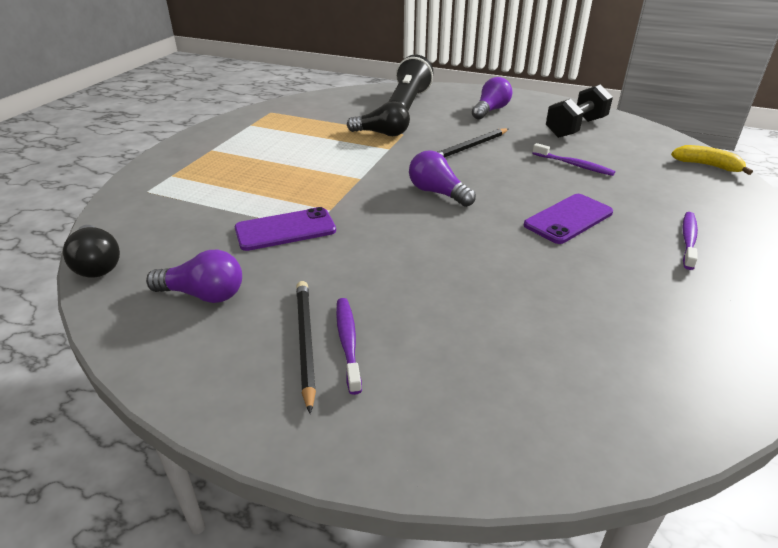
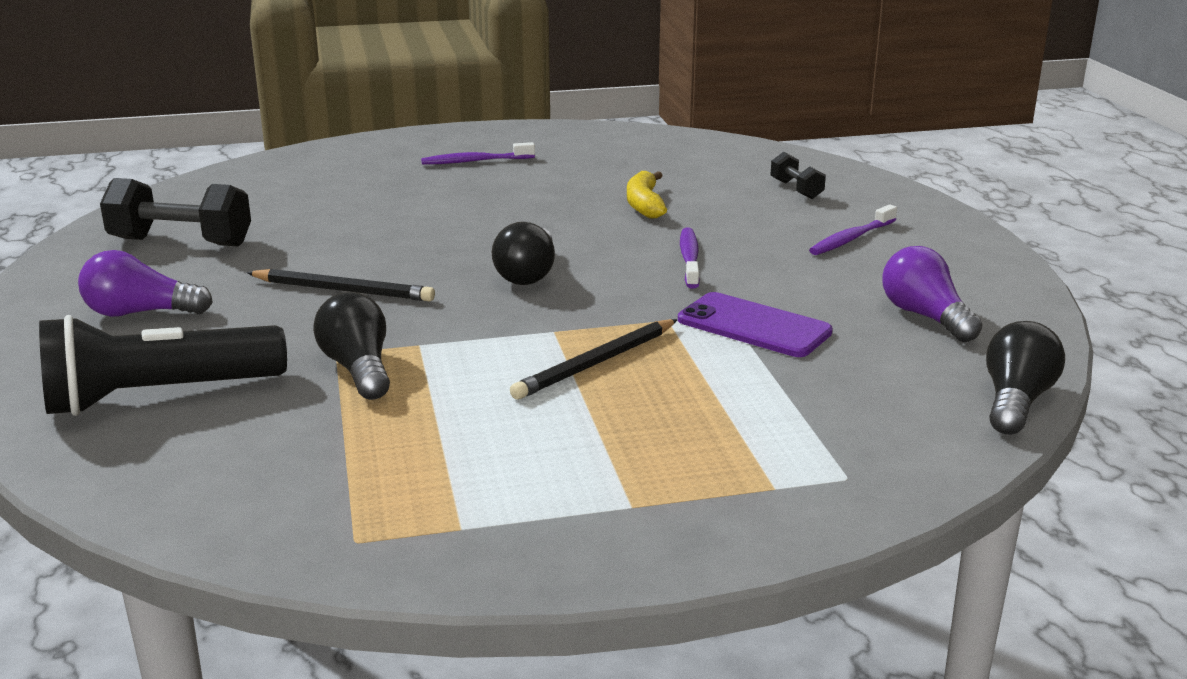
camera: 125 degrees left, 10 degrees down
black pencil [296,281,316,414] -> black pencil moved to [510,319,678,400]
purple light bulb [409,150,476,207] -> black light bulb [492,222,555,285]
purple phone [524,194,613,244] -> none
purple toothbrush [532,143,615,176] -> purple toothbrush moved to [680,228,700,288]
yellow banana [671,145,753,175] -> yellow banana moved to [627,171,667,219]
none -> black dumbbell [770,152,826,199]

